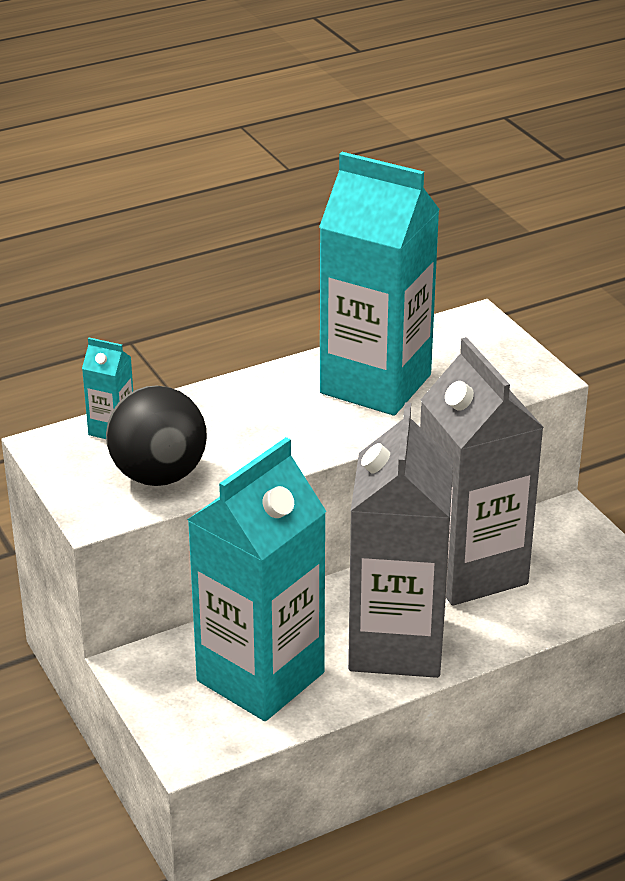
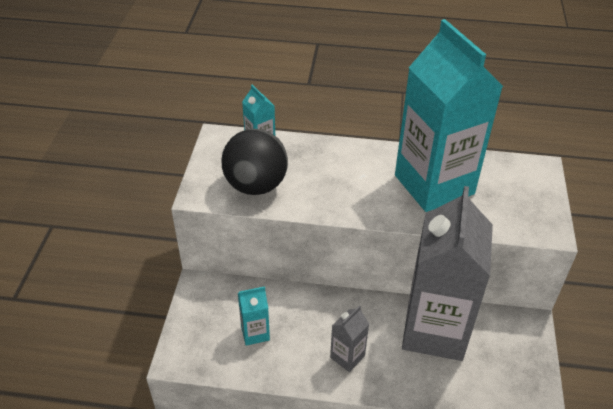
camera: 35 degrees right, 10 degrees up
turquoise carton [187,437,327,721] -> turquoise carton [238,286,270,346], size x0.41
grey carton [348,402,453,678] -> grey carton [330,305,369,372], size x0.41

